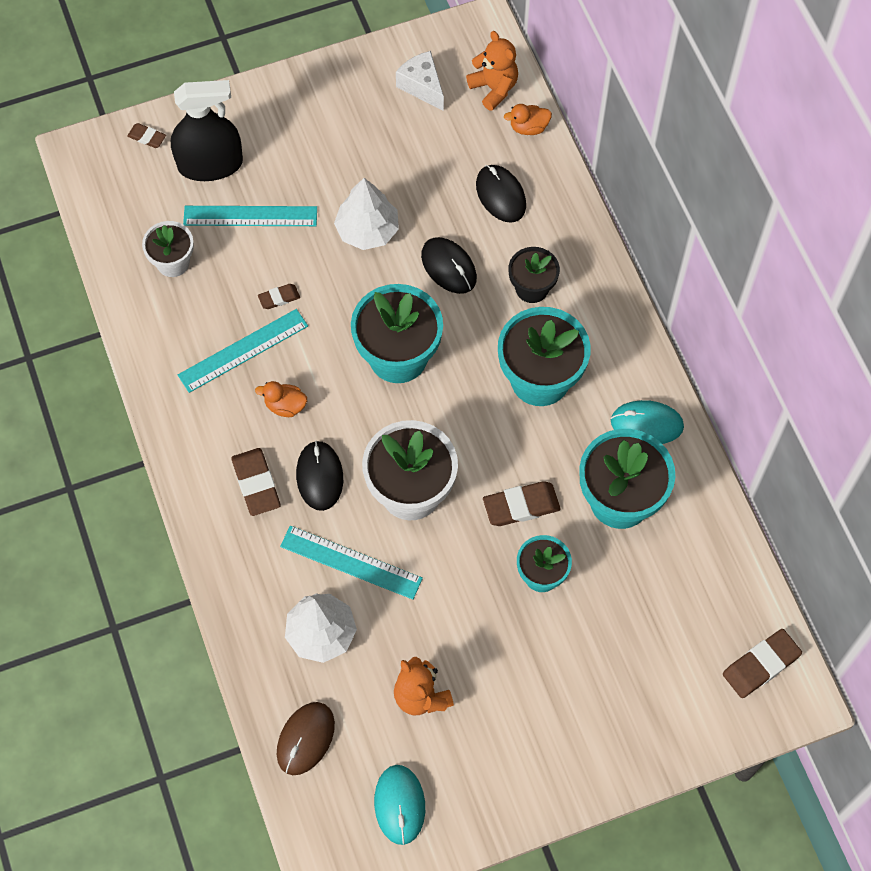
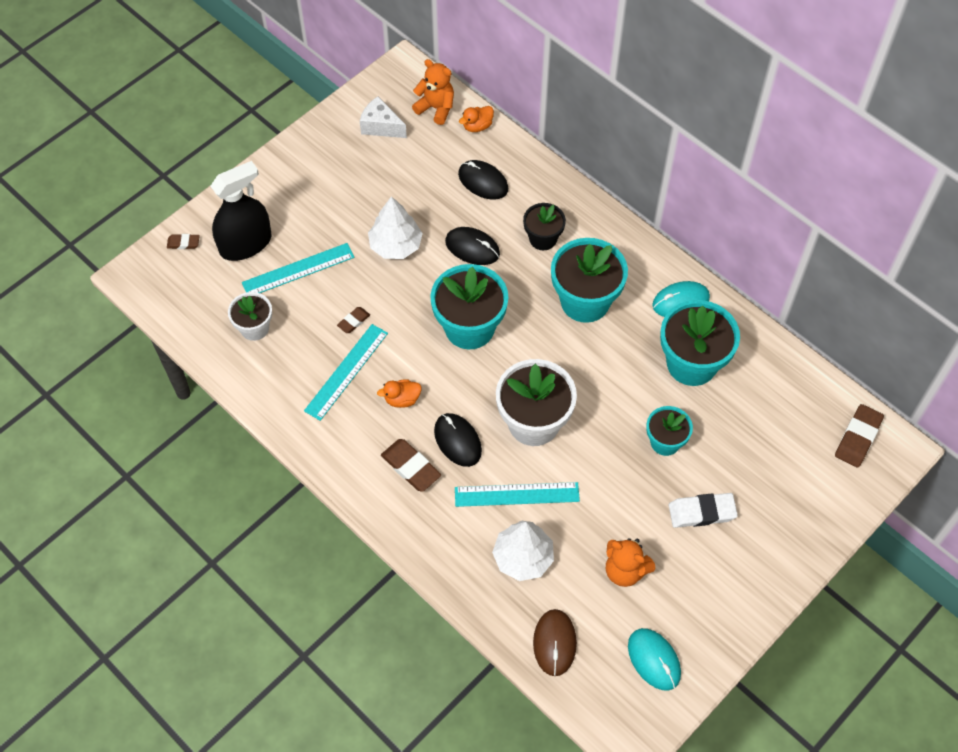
camera: 25 degrees left, 5 degrees down
brown eraser [483,481,561,526] -> none
none -> white eraser [669,493,738,528]

